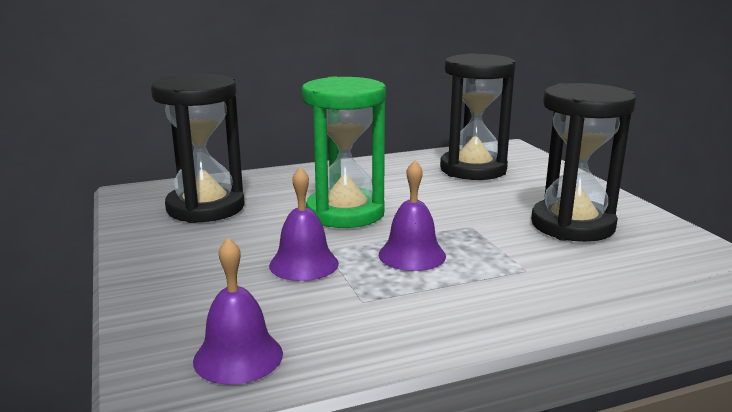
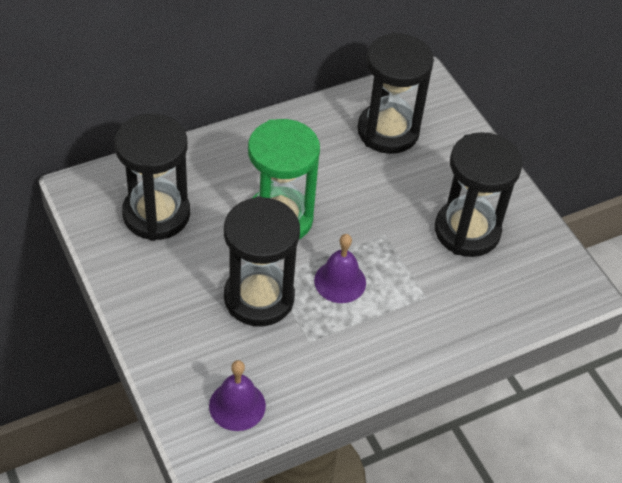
camera: 10 degrees left, 30 degrees up
purple bell [269,167,339,281] -> black hourglass [224,196,300,327]

